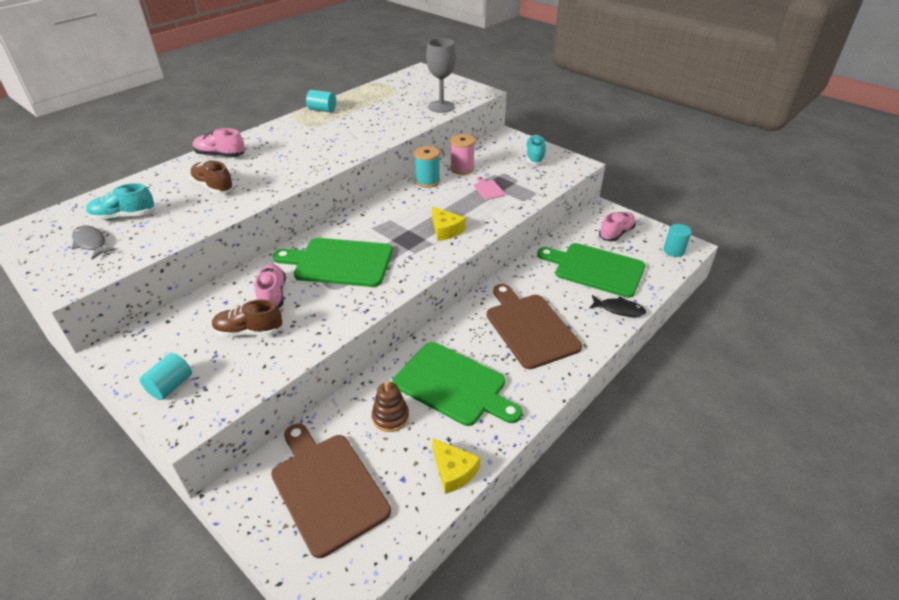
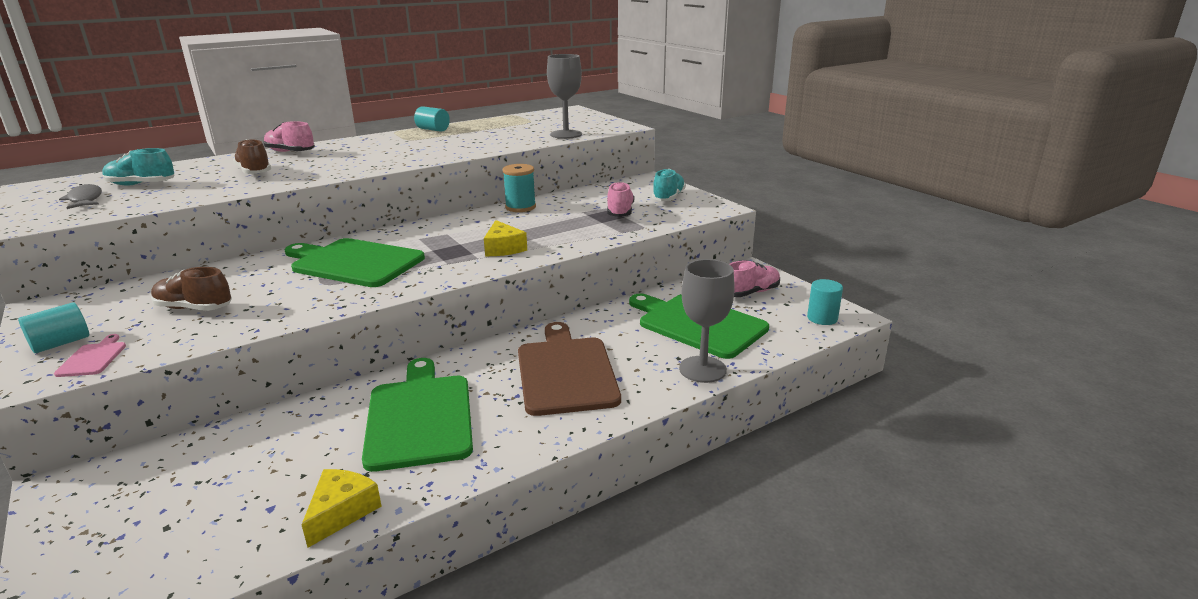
camera: 15 degrees right, 15 degrees down
pink shoe [255,264,286,308] -> pink shoe moved to [607,182,634,217]
brown cutting board [271,424,391,558] -> none
brown stacking toy [372,381,409,432] -> none
green cutting board [393,342,522,426] -> green cutting board turned 150 degrees counterclockwise [362,358,473,472]
yellow cheese [432,438,480,494] -> yellow cheese turned 135 degrees counterclockwise [302,469,382,548]
pink spool [450,134,475,175] -> none
pink cutting board [474,177,505,200] -> pink cutting board moved to [54,334,126,377]
black fish [589,295,646,317] -> grey goblet [679,259,735,383]

